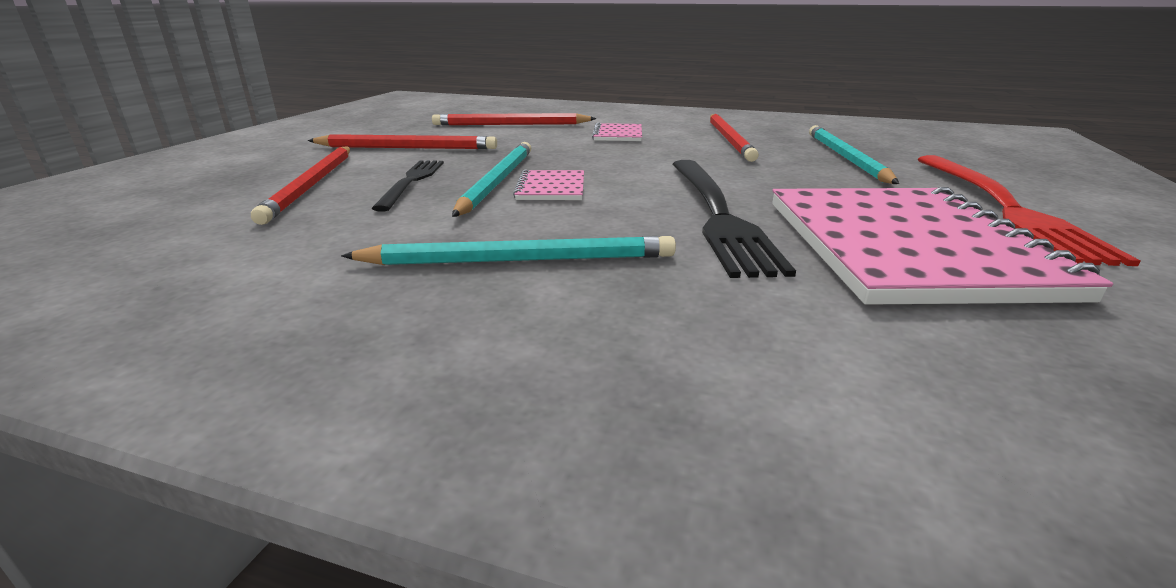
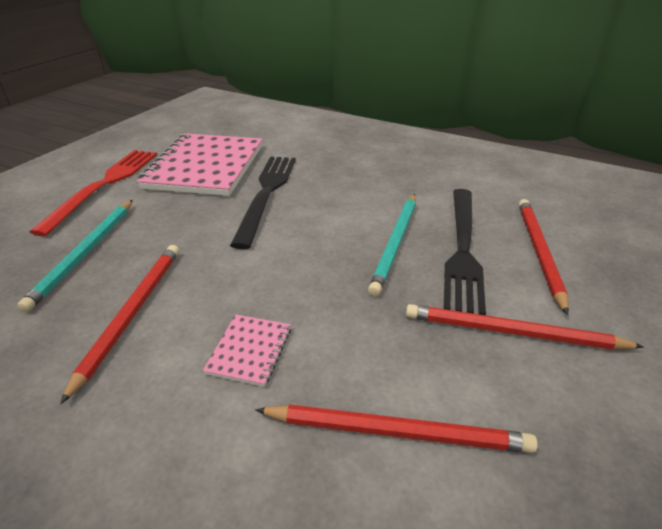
camera: 170 degrees left, 10 degrees up
turquoise pencil [341,236,676,265] -> none
black fork [371,160,444,212] -> black fork [444,189,486,315], size x1.66
pink notebook [513,170,584,200] -> none

